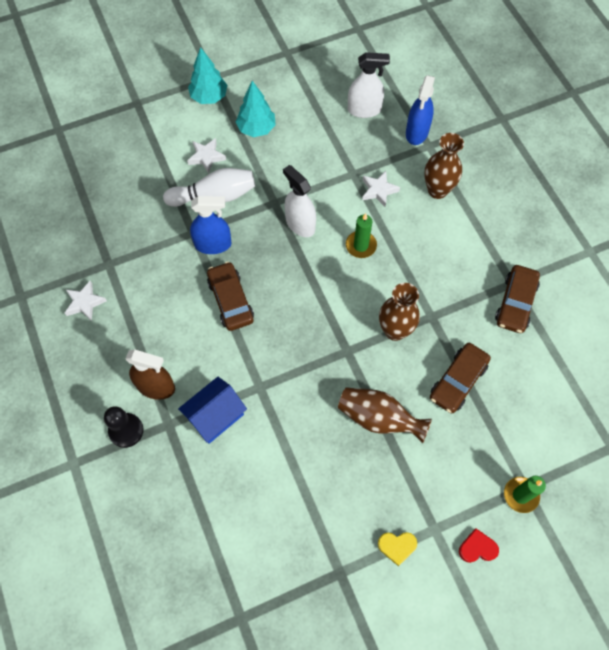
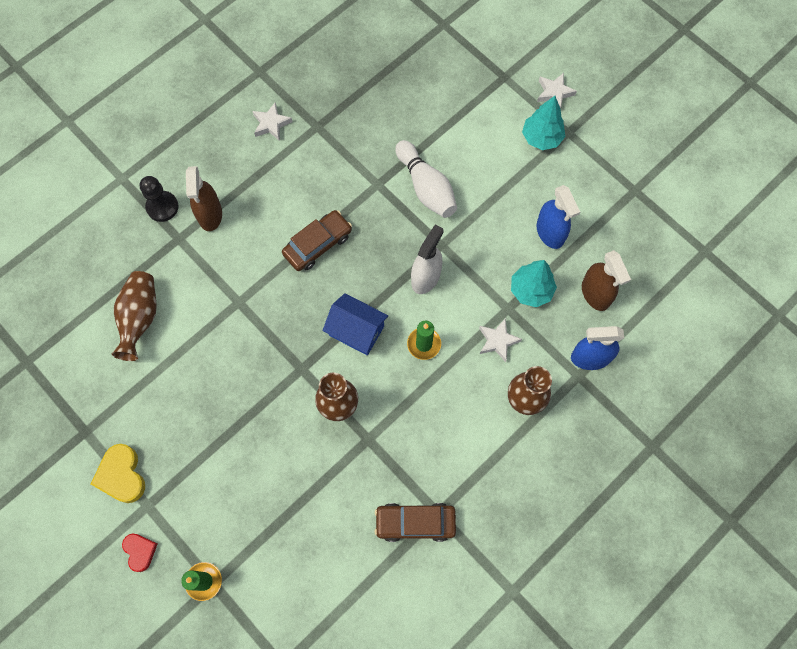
camera: 70 degrees right, 5 degrees up
blue house [178,377,247,444] -> blue house moved to [323,293,388,355]
white star [187,138,226,174] -> white star moved to [537,73,577,109]
blue spray bottle [190,196,231,254] -> blue spray bottle moved to [536,185,580,249]
turquoise tree [236,81,276,137] -> turquoise tree moved to [511,260,557,307]
brown vase [338,387,432,443] -> brown vase moved to [112,271,157,361]
white spray bottle [348,52,390,118] -> brown spray bottle [582,250,631,311]
yellow heart [378,532,417,566] -> yellow heart [91,444,145,503], size x1.57
brown car [430,343,491,413] -> none

